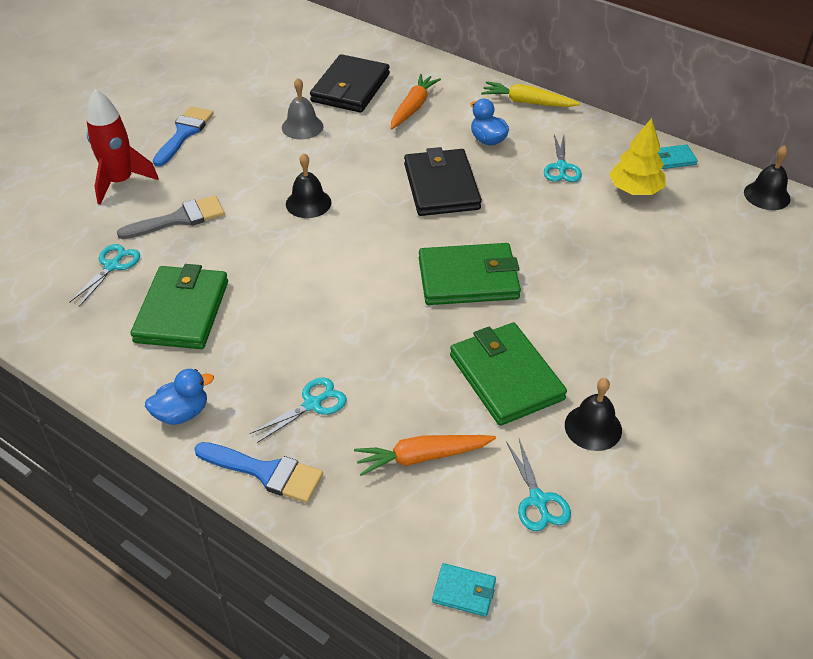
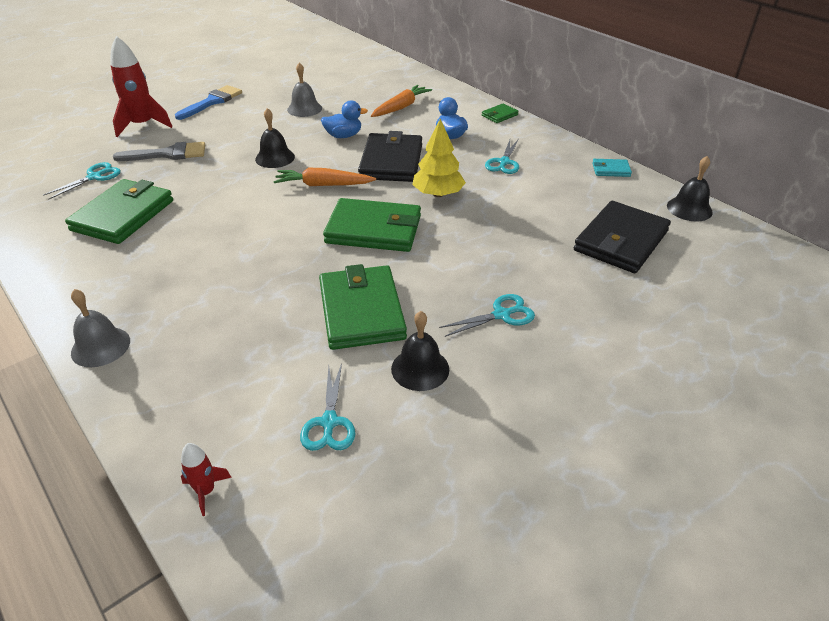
camera: 15 degrees right, 5 degrees down
blue duck [145,369,214,425] -> blue duck moved to [321,100,368,138]
blue brush [194,442,323,503] -> grey bell [71,289,130,367]
turquoise scissors [250,377,347,443] -> turquoise scissors moved to [439,294,535,337]
black wallet [310,54,390,113] -> black wallet moved to [574,201,671,273]
orange carrot [354,435,496,476] -> orange carrot moved to [273,168,376,186]
turquoise wallet [432,563,496,617] -> red rocket [181,443,232,516]
yellow carrot [481,81,580,107] -> green wallet [482,103,519,123]
yellow tree [609,118,666,195] -> yellow tree moved to [412,118,466,197]

